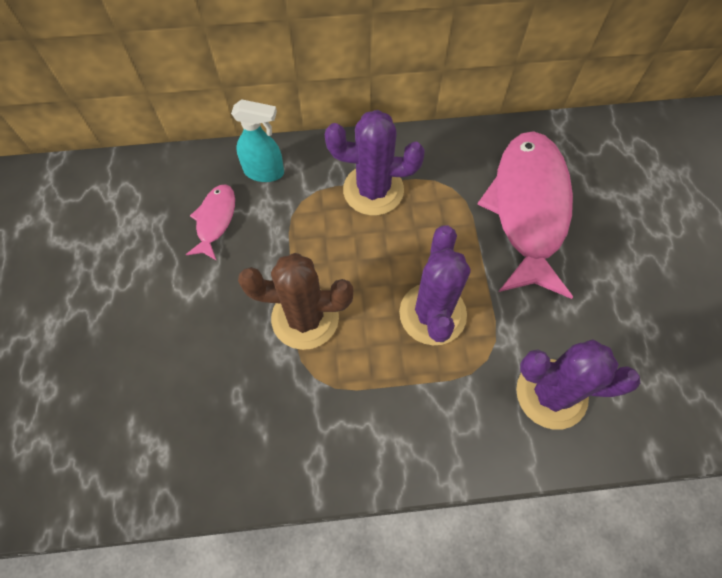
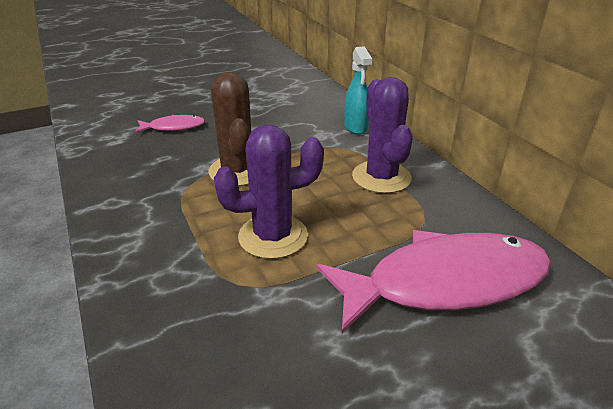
camera: 70 degrees right, 30 degrees down
pink fish [186,184,235,261] -> pink fish moved to [135,115,205,133]
purple cactus [516,339,640,430] -> none

